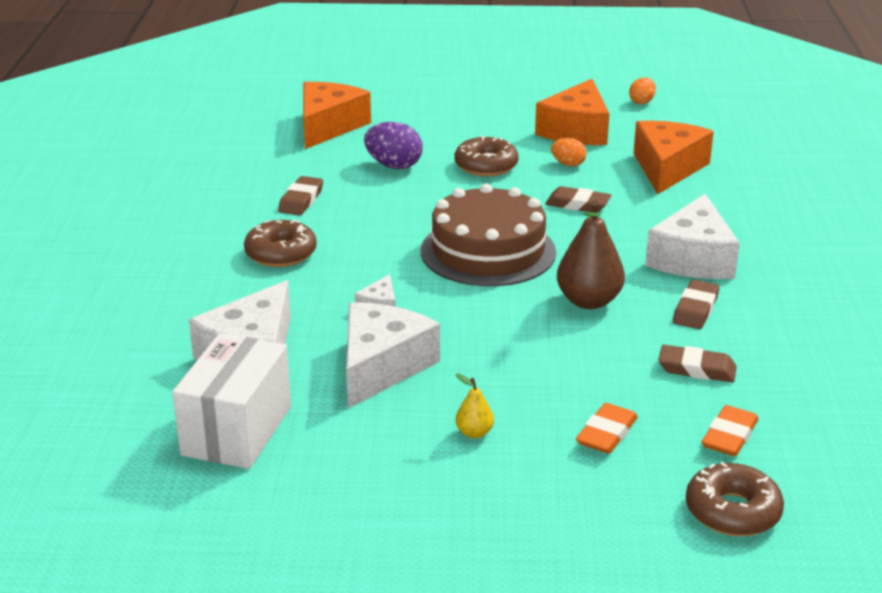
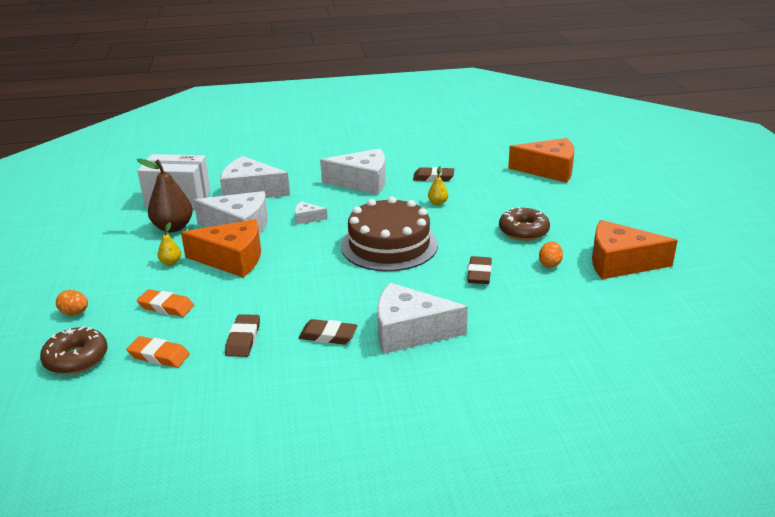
camera: 80 degrees right, 0 degrees up
brown donut [244,220,317,267] -> white cheese [320,148,386,195]
purple egg [364,122,423,169] -> none
brown pear [557,200,625,309] -> brown pear moved to [137,159,193,232]
orange egg [629,77,656,104] -> orange egg moved to [56,290,88,315]
orange cheese [633,121,714,194] -> orange cheese moved to [181,219,261,278]
none -> yellow pear [428,166,448,205]

